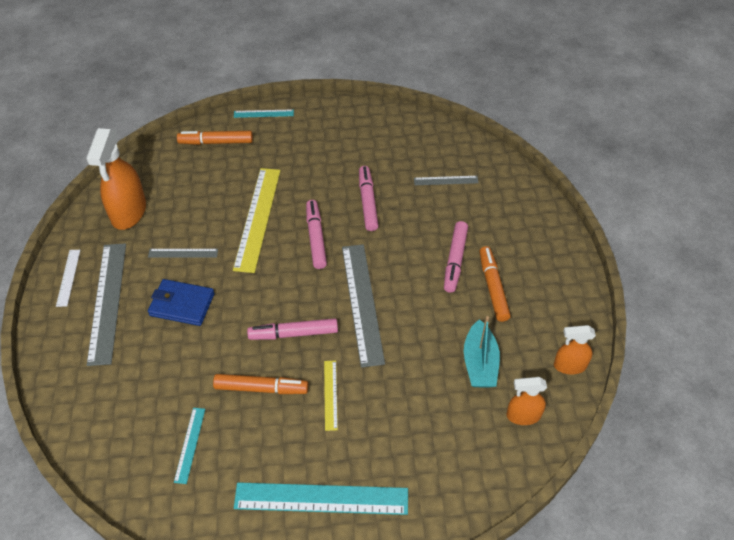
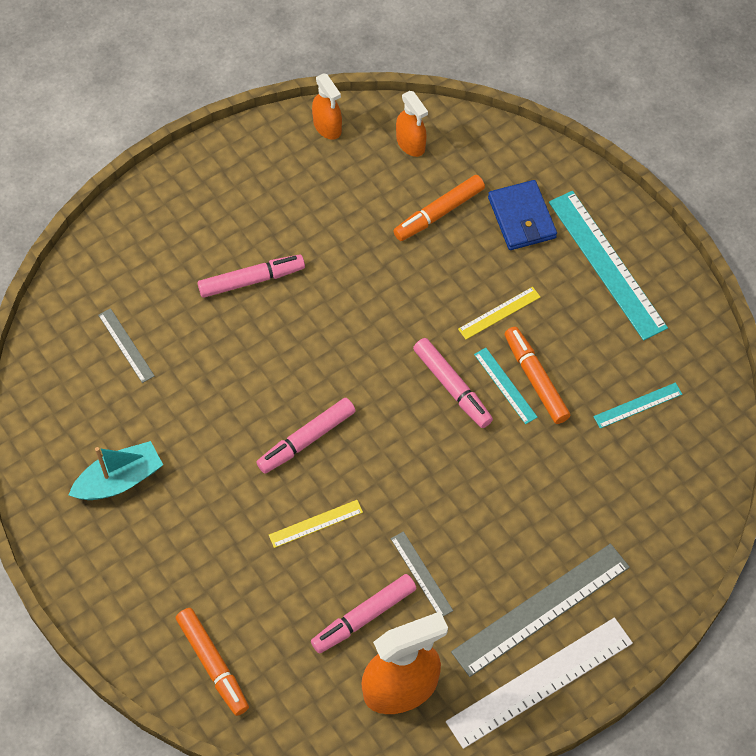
camera: 120 degrees left, 10 degrees up
white ruler [56,250,80,307] -> white ruler [446,617,633,749], size x2.04
blue wallet [148,279,214,326] -> blue wallet moved to [488,180,557,250]
yellow ruler [233,168,281,273] -> yellow ruler [269,500,363,548], size x0.49
turquoise ruler [234,109,294,118] -> turquoise ruler moved to [474,348,538,424]
grey ruler [342,244,385,368] -> none
pink marker [359,166,379,231] -> pink marker moved to [311,574,417,654]
turquoise boat [464,316,500,388] -> turquoise boat moved to [69,441,163,500]
orange marker [479,246,511,322] -> orange marker moved to [393,175,485,241]

